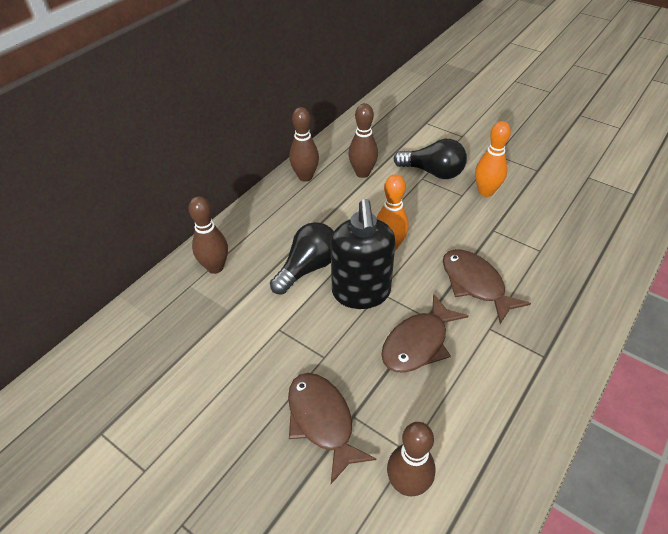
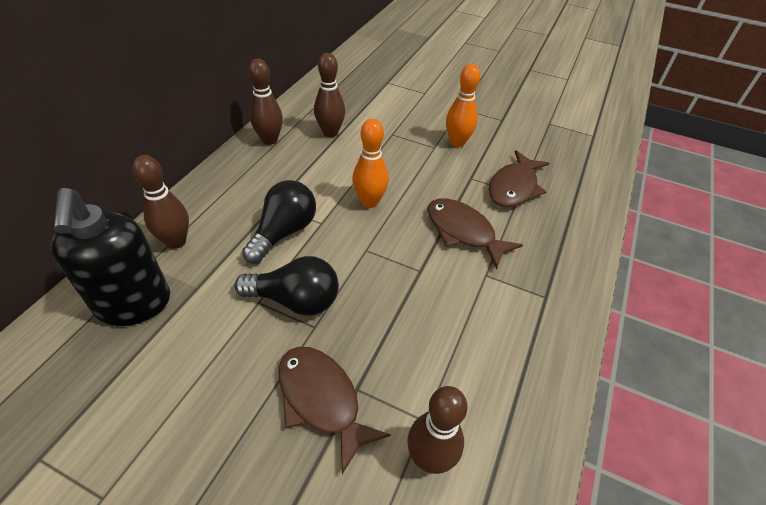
camera: 15 degrees left, 0 degrees up
black soap dispenser [330,199,395,309] -> black soap dispenser moved to [51,188,170,326]
brown fish [381,294,468,373] -> brown fish moved to [489,150,549,207]
black light bulb [394,139,467,179] -> black light bulb moved to [234,256,339,316]

